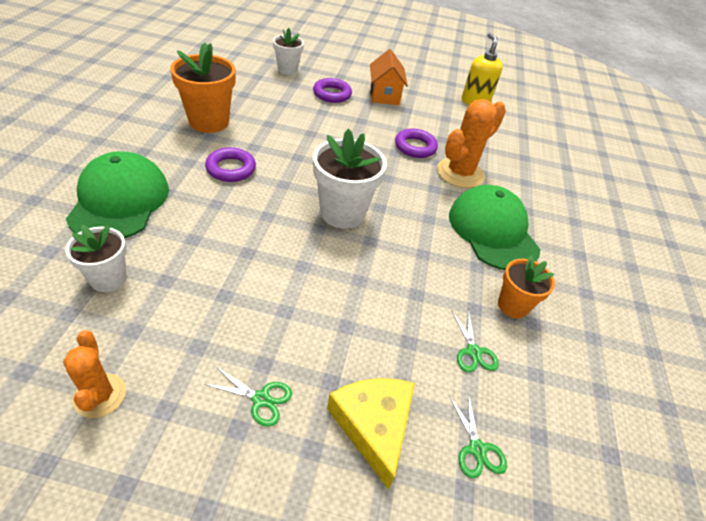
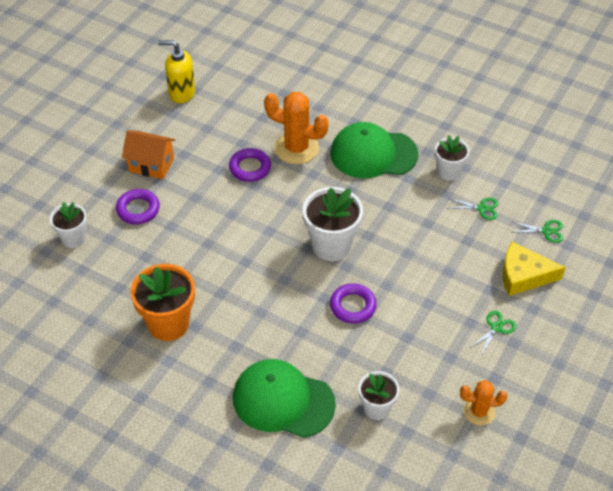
camera: 65 degrees left, 5 degrees up
purple ring [205,147,256,182] -> purple ring moved to [330,283,377,324]
orange cactus [437,99,506,188] -> orange cactus turned 45 degrees counterclockwise [264,92,329,164]
orange flower pot [498,256,555,319] -> white flower pot [435,136,469,181]

